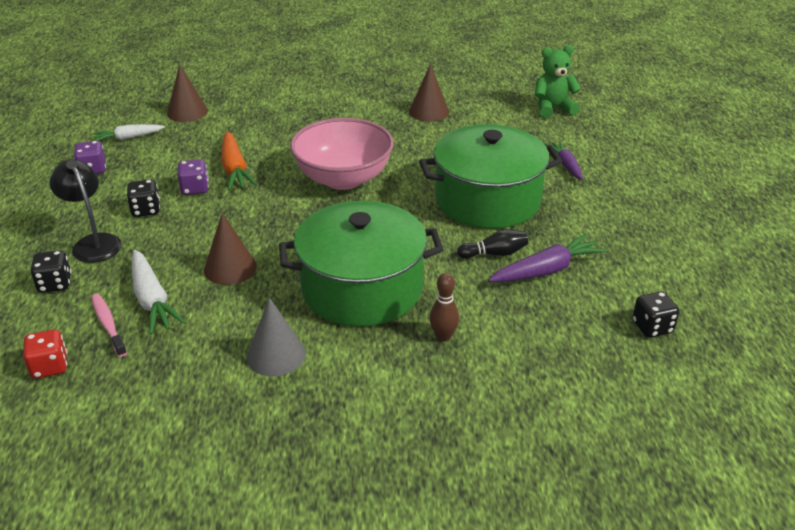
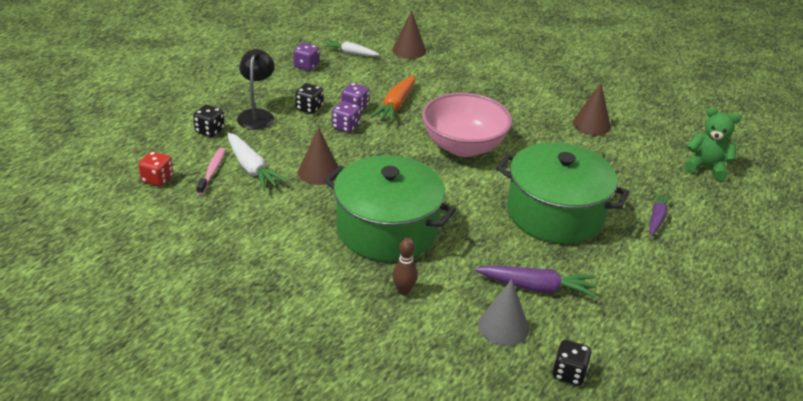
camera: 35 degrees right, 0 degrees up
white carrot [132,250,186,335] -> white carrot turned 45 degrees counterclockwise [227,133,288,191]
grey cone [246,298,306,377] -> grey cone moved to [478,279,529,346]
black bowling pin [457,229,528,259] -> none
none -> purple dice [332,101,360,133]

